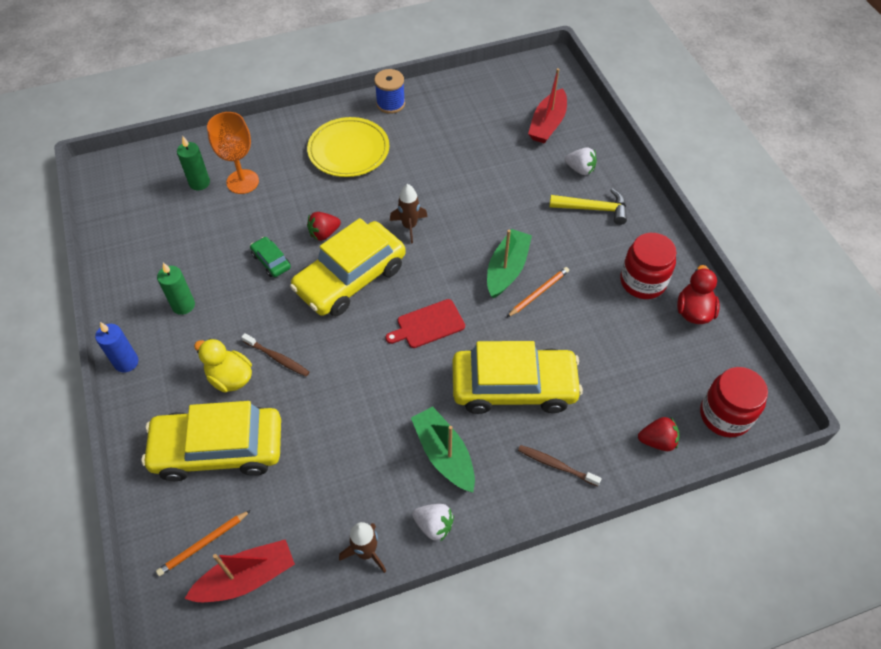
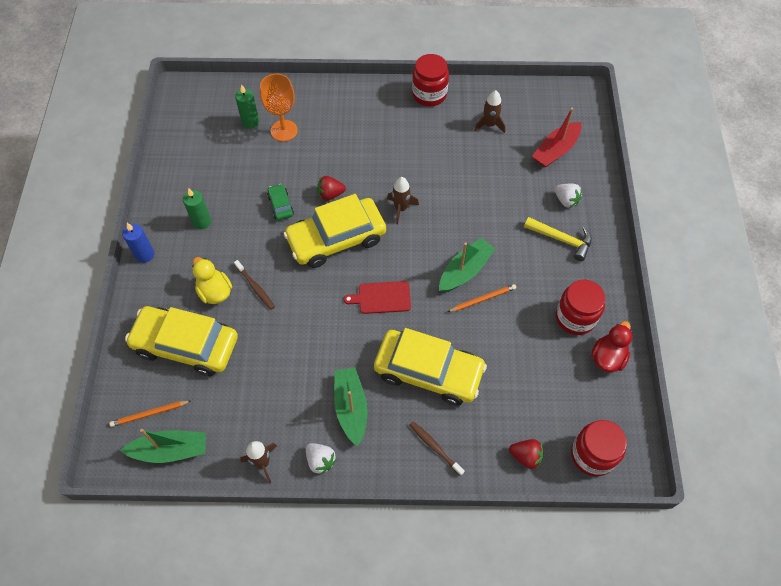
camera: 20 degrees right, 5 degrees up
red boat [184,539,295,602] -> green boat [120,429,206,463]
yellow plate [307,117,389,177] -> none
blue spool [374,69,405,114] -> red jar [412,54,449,106]
none -> brown rocket [474,90,505,133]

